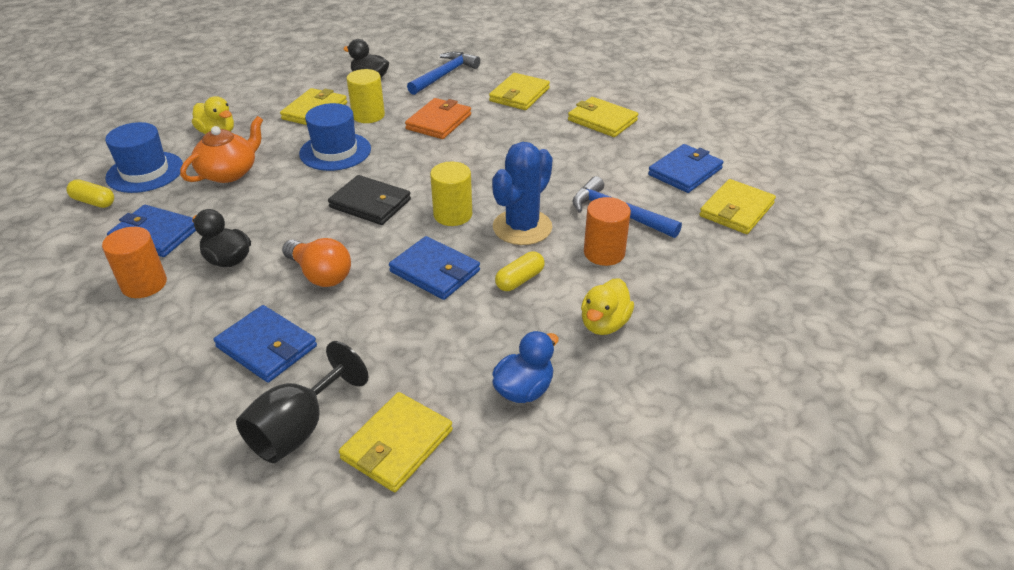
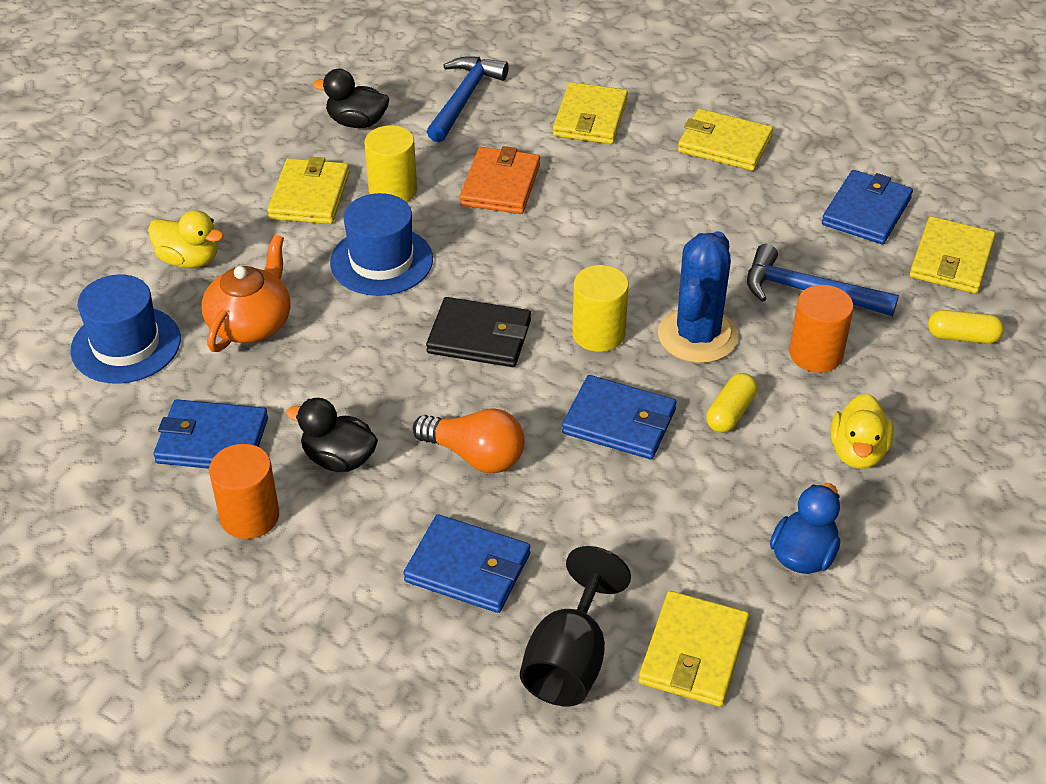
camera: 15 degrees left, 5 degrees up
yellow capsule [67,179,114,208] -> yellow capsule moved to [928,310,1004,344]

